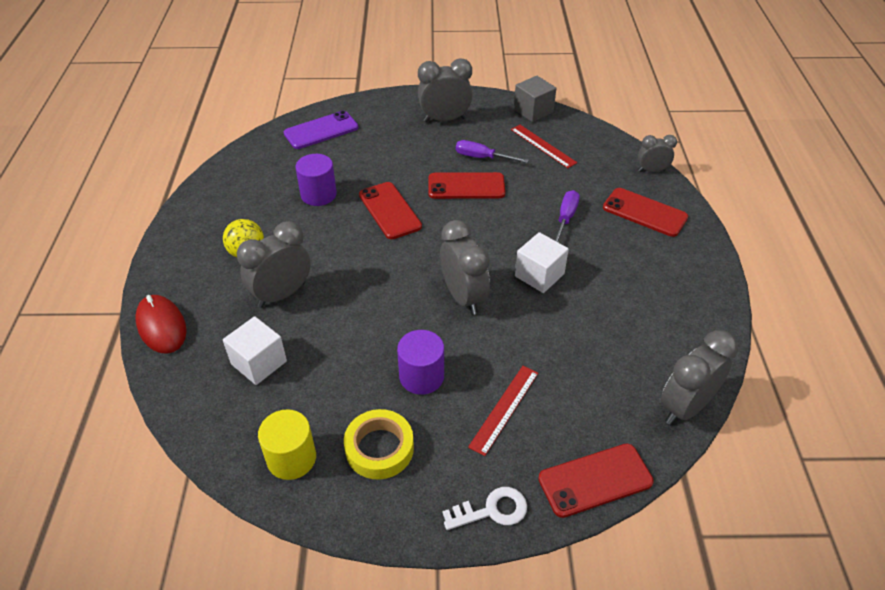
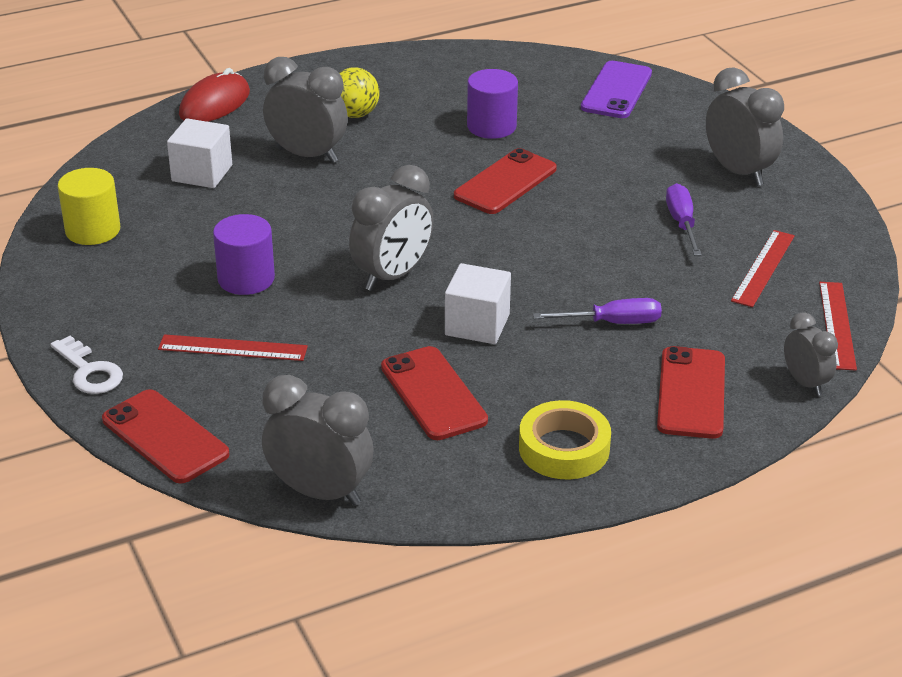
camera: 65 degrees right, 10 degrees down
purple phone [284,111,358,149] -> purple phone turned 75 degrees clockwise [581,61,652,118]
yellow tape [344,409,414,480] -> yellow tape moved to [519,400,611,479]
red phone [428,172,505,199] -> red phone moved to [381,346,488,440]
grey cube [514,76,556,122] -> none
none -> red ruler [819,282,857,370]

